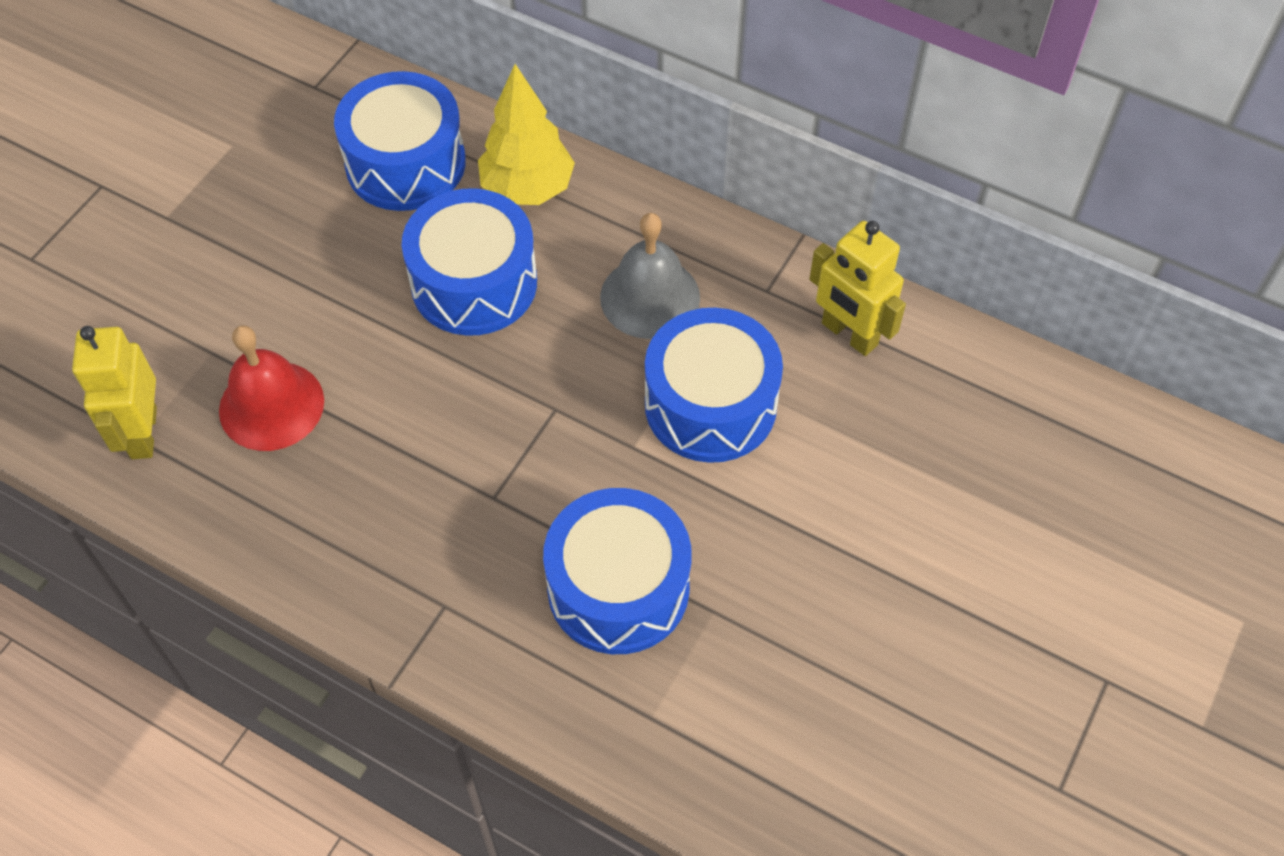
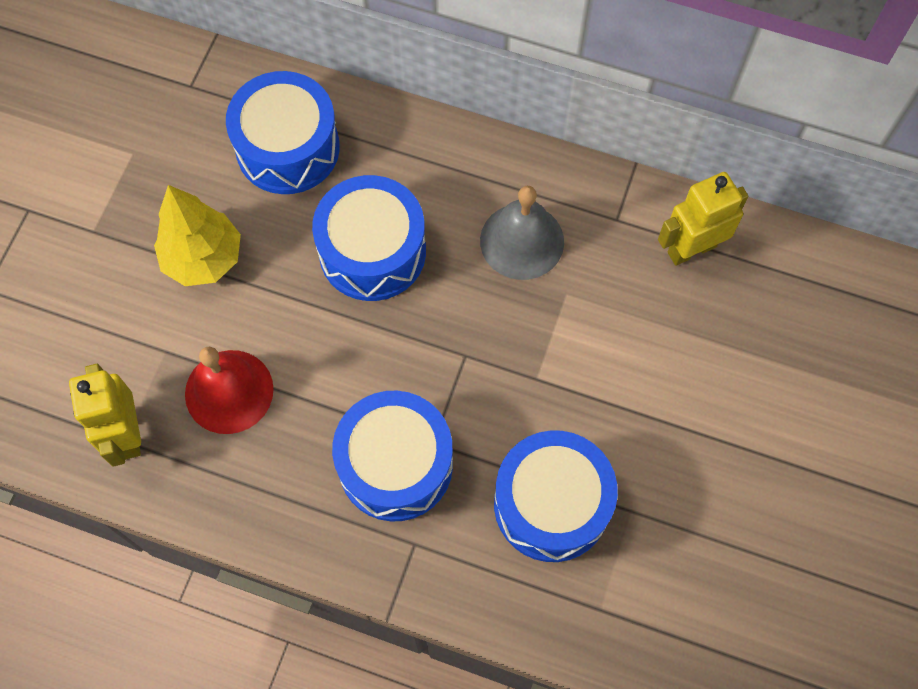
camera: 10 degrees left, 10 degrees up
yellow tree [478,64,575,205] -> yellow tree moved to [154,185,241,286]
blue drum [645,308,783,463] -> blue drum moved to [332,391,453,521]
yellow robot [809,221,906,356] -> yellow robot turned 120 degrees clockwise [658,172,748,266]

